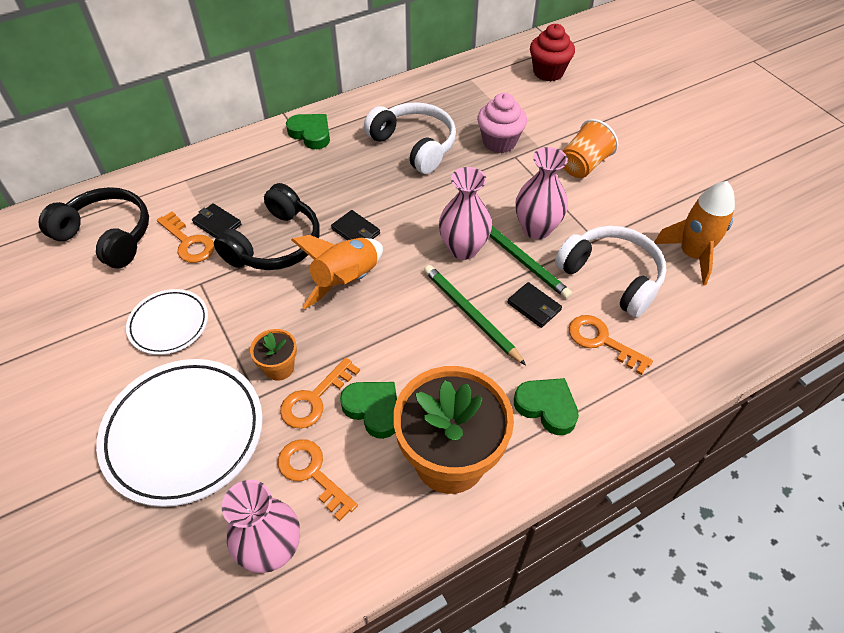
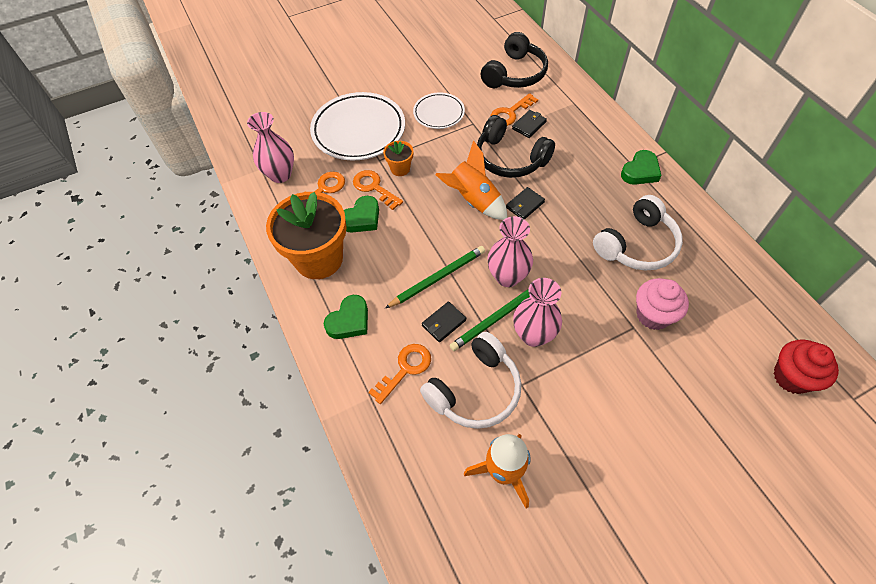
camera: 95 degrees right, 5 degrees up
orange cup [563,119,618,178] -> none

